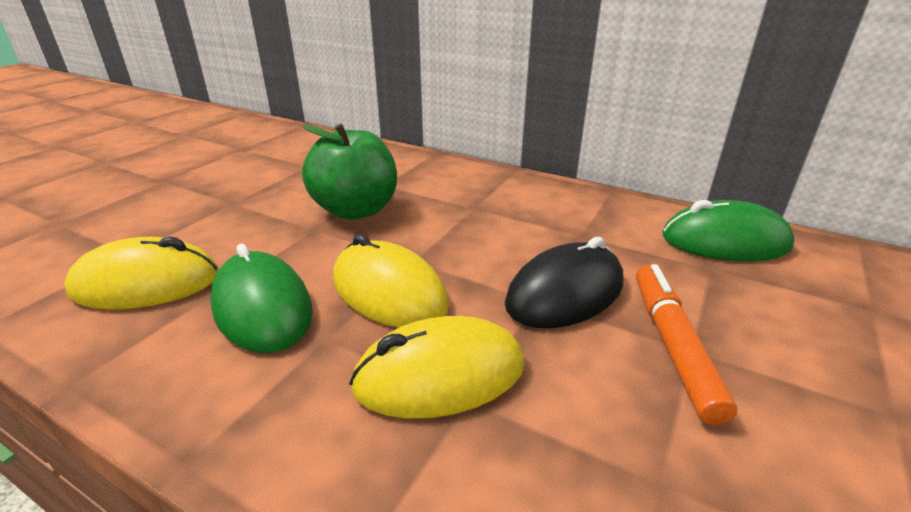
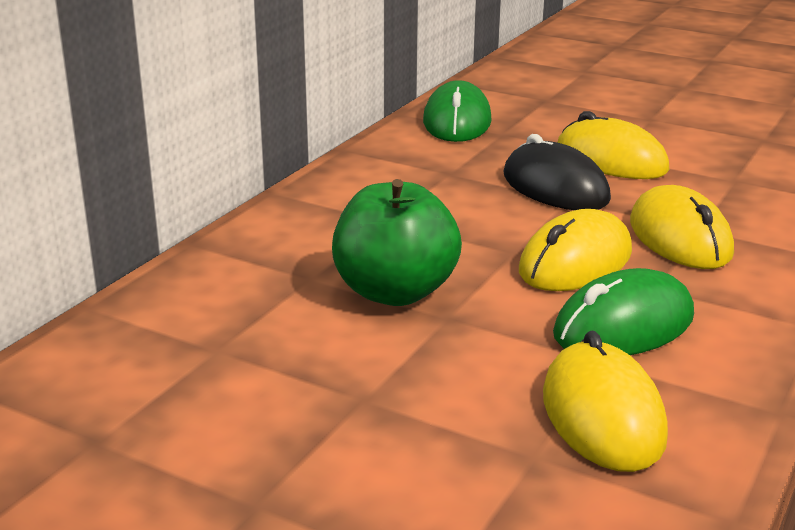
camera: 90 degrees left, 5 degrees down
orange marker [636,264,737,425] -> yellow mouse [557,111,670,179]

